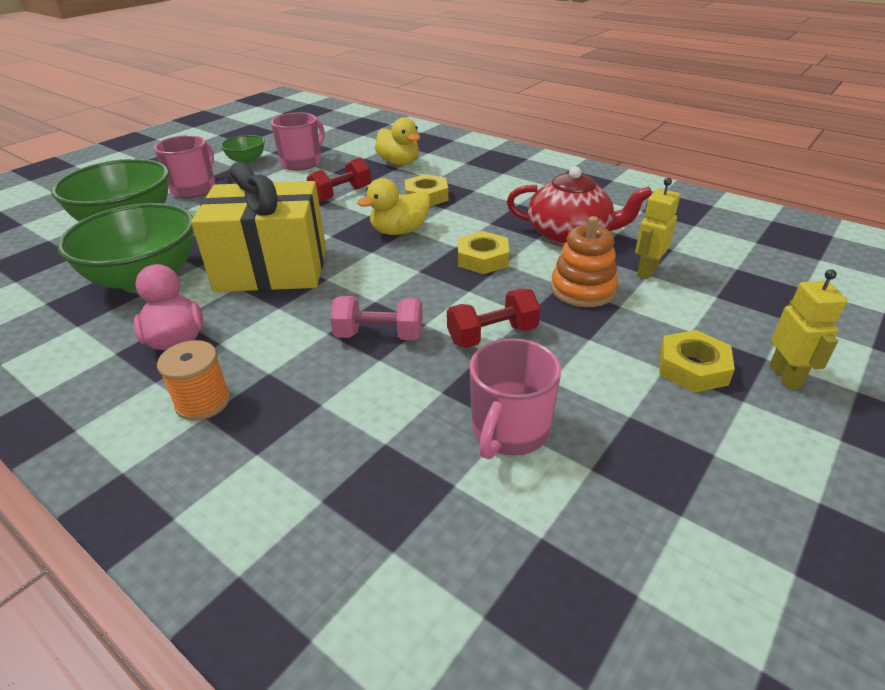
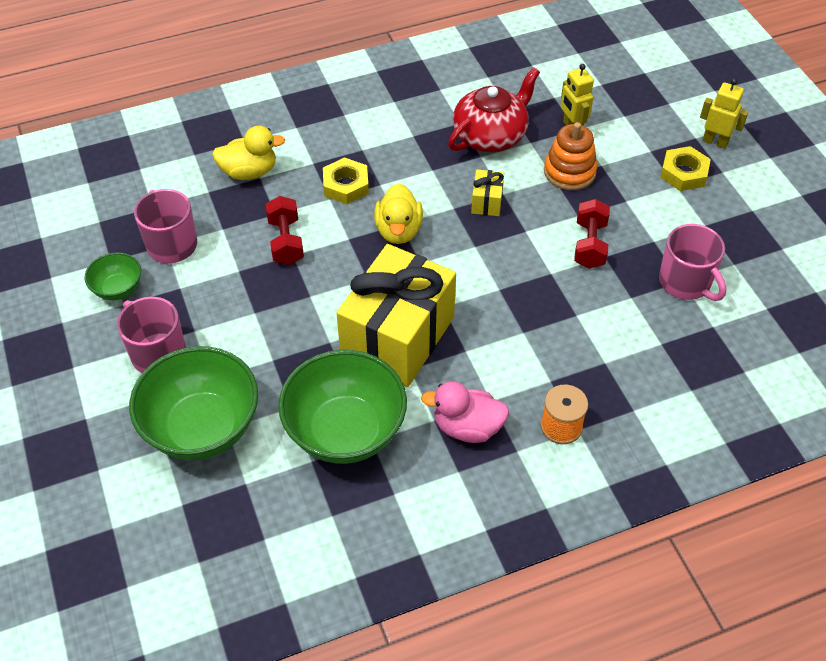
camera: 60 degrees left, 15 degrees up
pink dumbbell [330,296,423,340] -> none
yellow nut [458,231,509,274] -> yellow gift [471,169,504,216]

